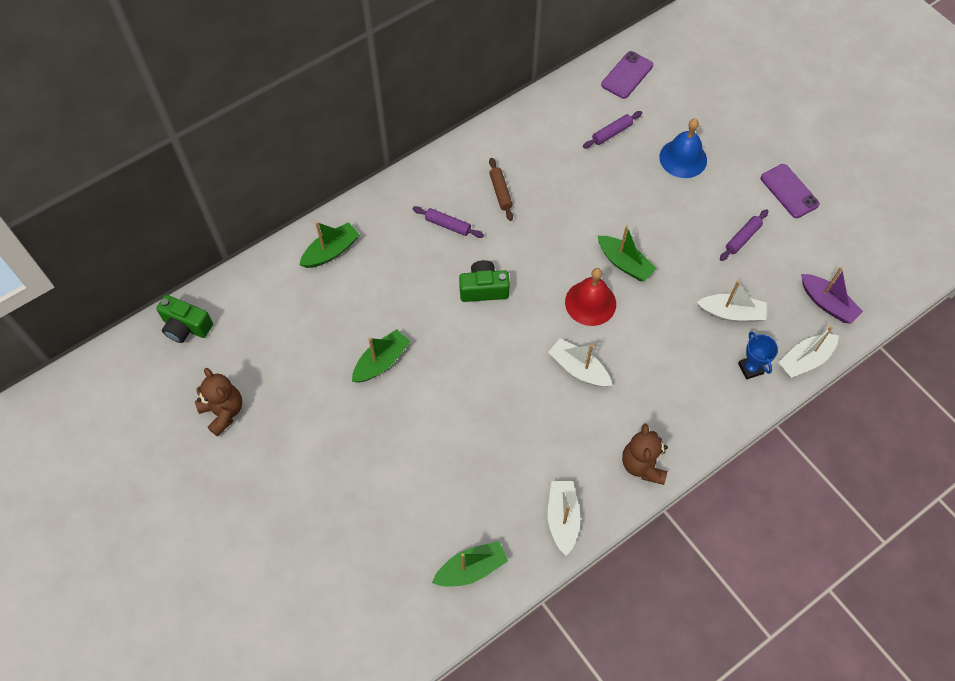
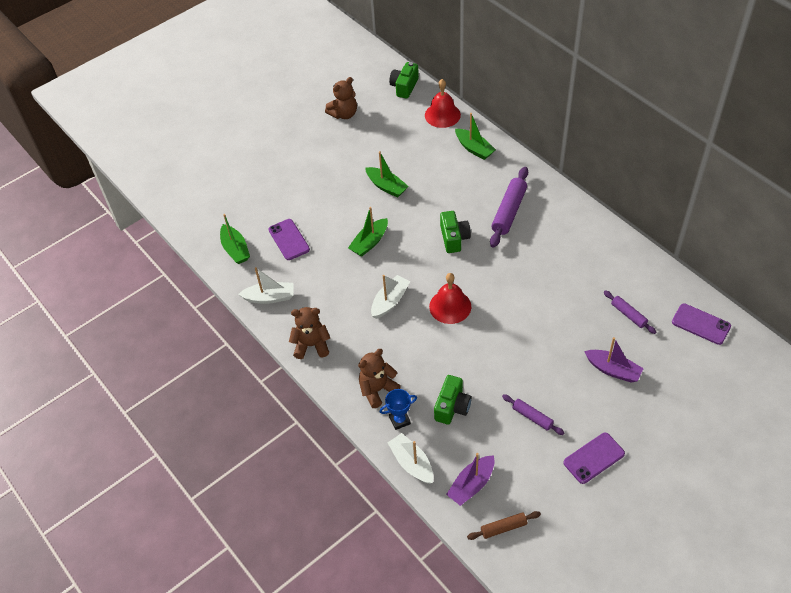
camera: 90 degrees right, 10 degrees down
purple rolling pin [412,206,484,238] -> purple rolling pin [490,167,528,248], size x1.76
brown rolling pin [489,158,513,221] -> brown rolling pin moved to [467,511,541,540]
green boat [598,225,657,281] -> green boat moved to [348,207,388,257]
blue bell [659,119,707,178] -> purple boat [584,337,644,383]
white boat [697,281,767,322] -> green camera [434,375,472,425]
none -> purple phone [268,219,310,260]
none -> brown teddy bear [358,349,401,408]
none -> red bell [425,79,461,128]

